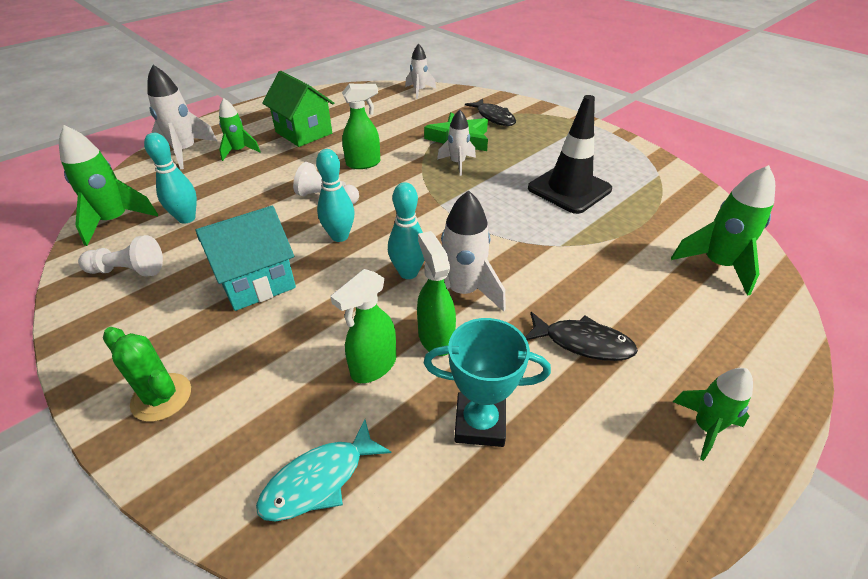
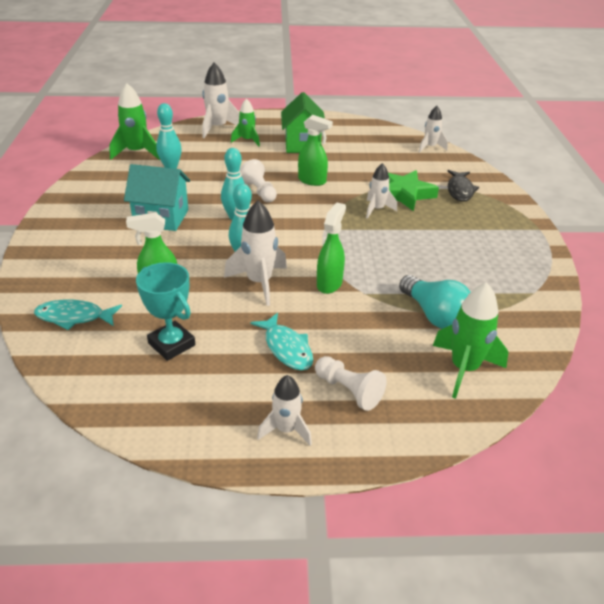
camera: 40 degrees right, 5 degrees down
white pawn [78,235,163,277] -> white pawn moved to [315,356,387,411]
green cactus [103,327,191,422] -> none
green spray bottle [417,231,456,356] -> green spray bottle moved to [317,202,346,294]
black fish [526,312,638,361] -> turquoise fish [251,313,313,370]
black traffic cone [528,95,612,214] -> none
green rocket [673,368,753,461] -> white rocket [257,375,312,446]
none -> turquoise light bulb [399,275,471,329]

